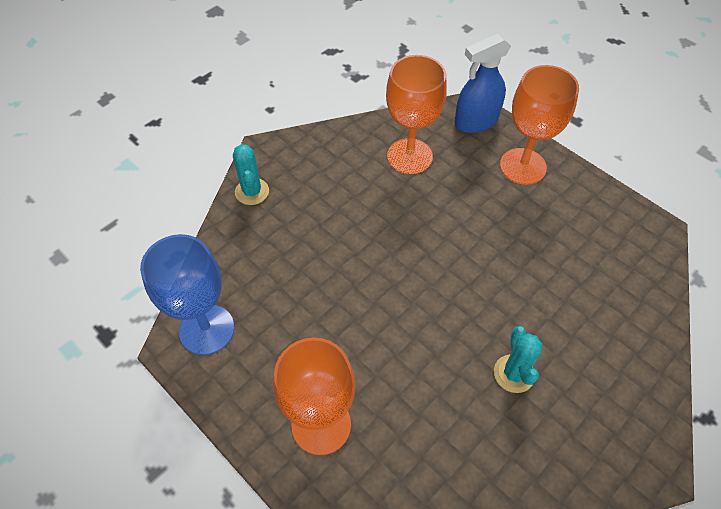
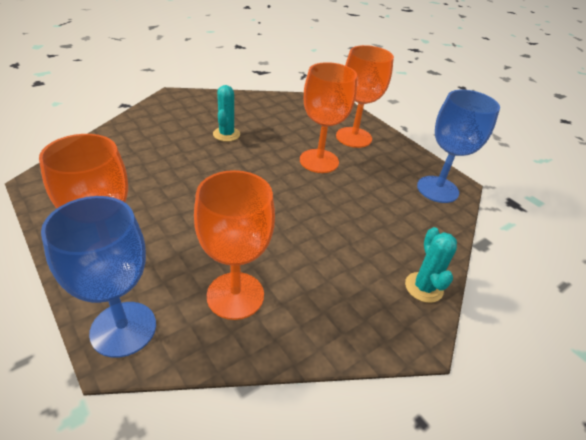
camera: 175 degrees left, 15 degrees down
blue spray bottle [455,33,511,133] -> blue goblet [41,196,156,358]
none -> orange goblet [300,62,357,173]

